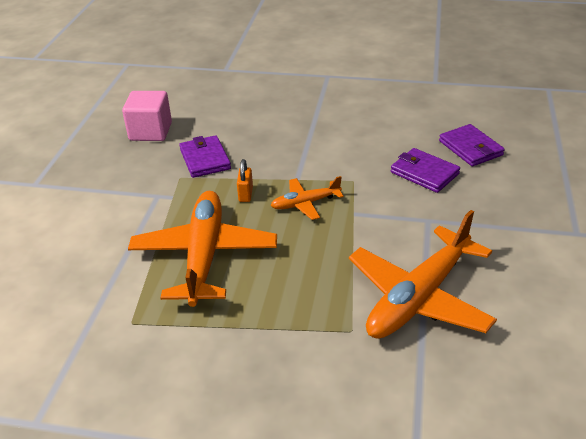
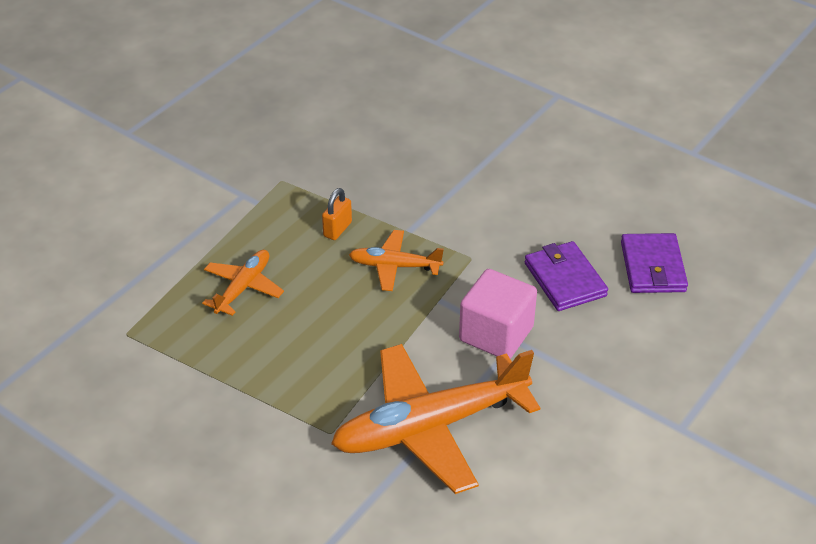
camera: 25 degrees right, 5 degrees up
pink cube [122,91,172,141] -> pink cube moved to [459,269,537,359]
orange plane [128,191,277,307] -> orange plane [202,250,284,316], size x0.50
purple wallet [179,135,231,178] -> none

